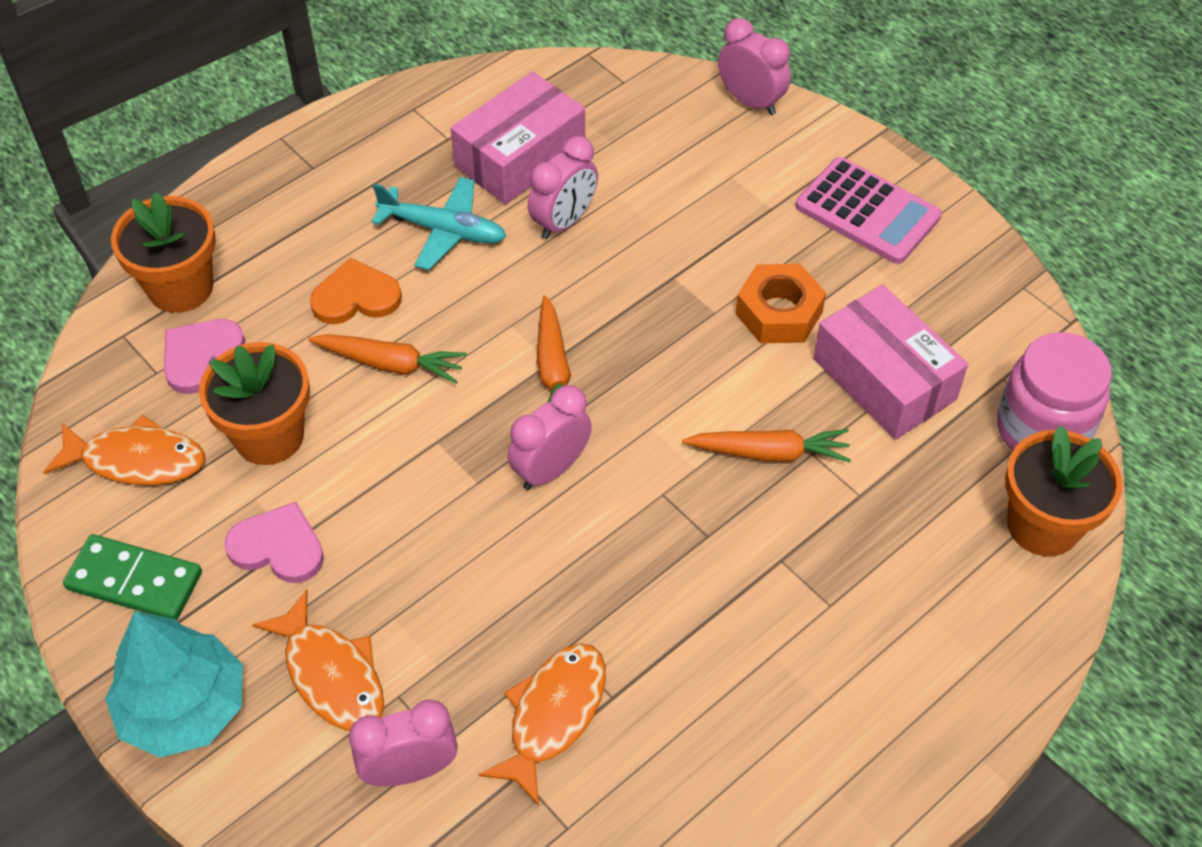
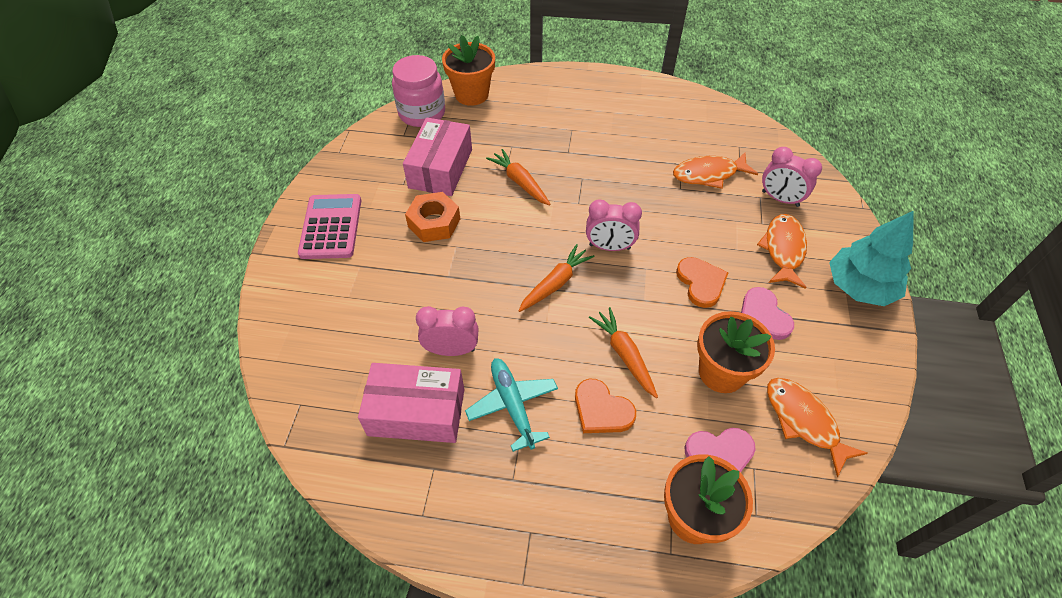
camera: 130 degrees left, 0 degrees up
green domino [63,534,202,620] -> none
pink clock [718,18,791,115] -> none
none -> orange heart [676,257,729,308]

